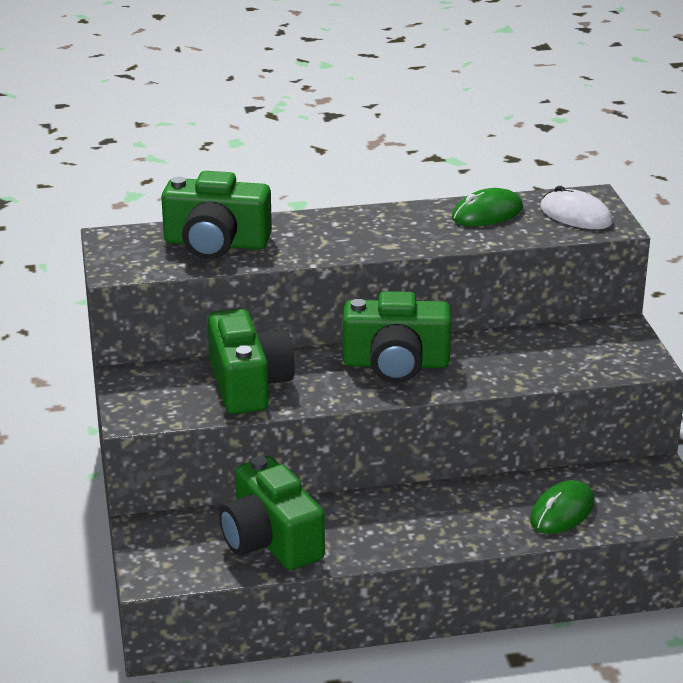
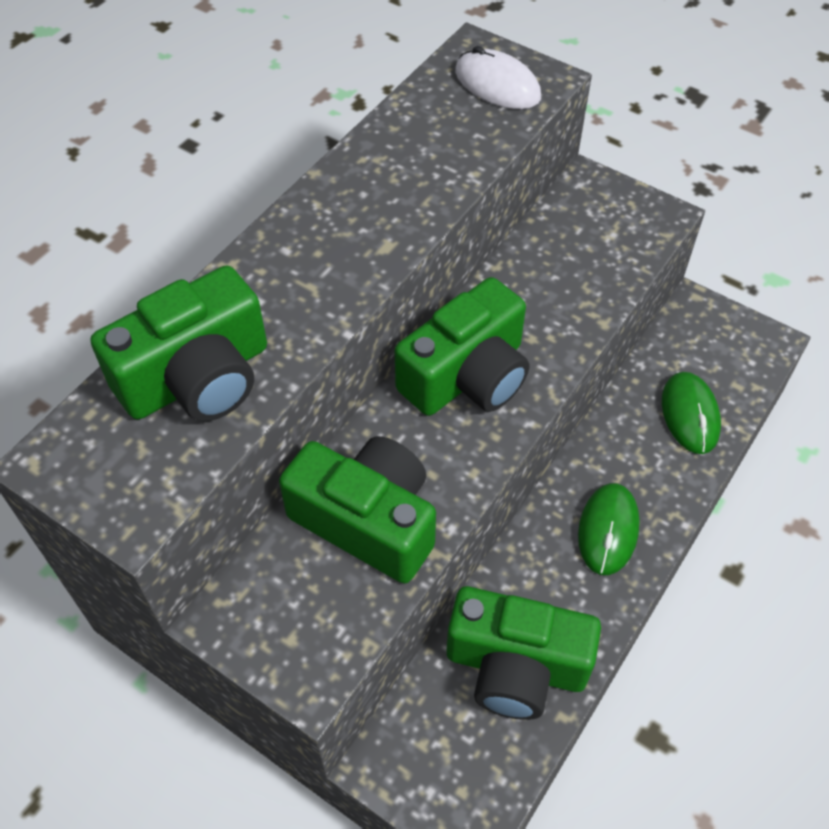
camera: 45 degrees left, 25 degrees up
green mouse [452,188,523,226] -> green mouse moved to [578,483,640,575]
white mouse [540,186,613,229] -> white mouse turned 45 degrees clockwise [455,46,541,109]

